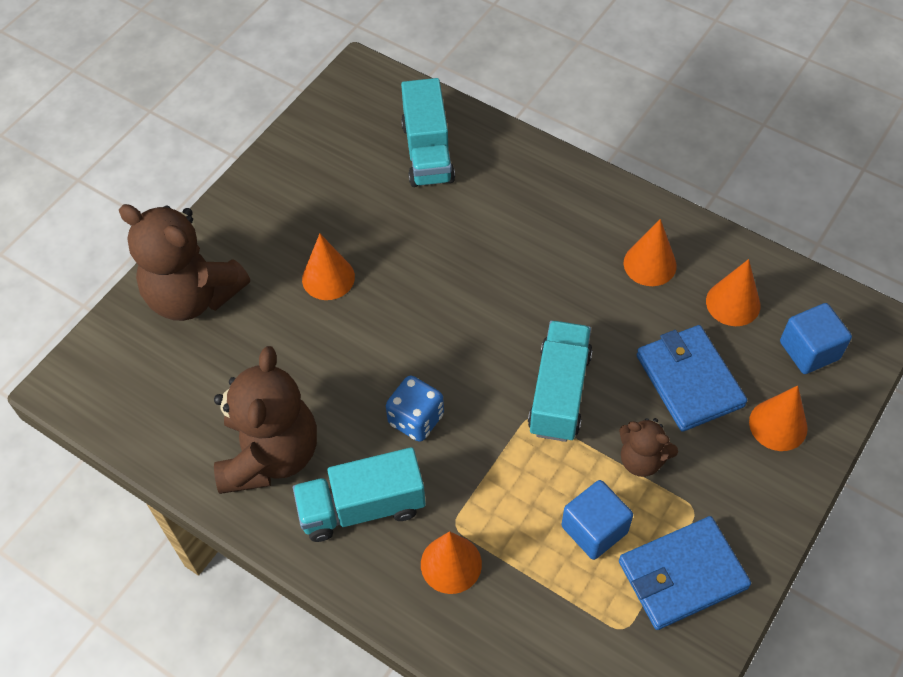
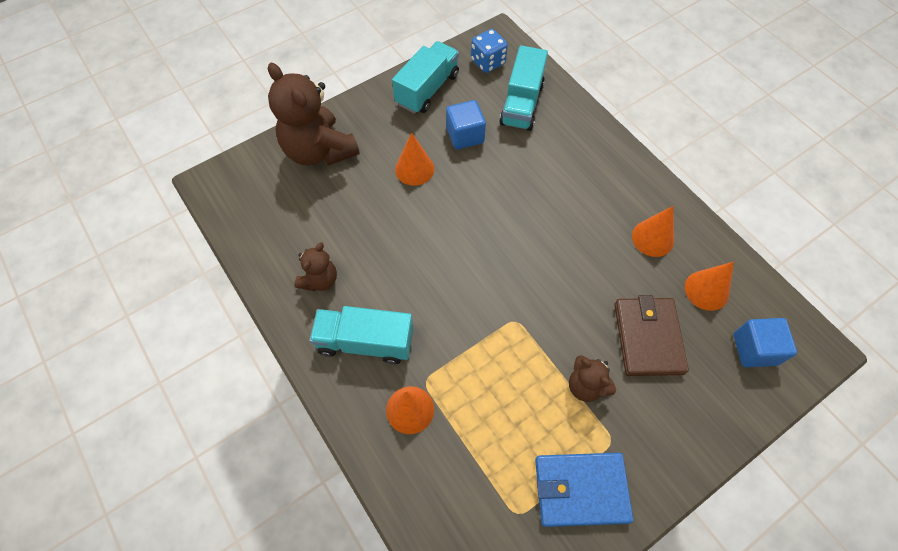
camera: 20 degrees right, 5 degrees up
brown teddy bear [214,346,317,494] -> brown teddy bear [294,242,337,291], size x0.51
blue dice [386,376,444,442] -> blue dice moved to [471,29,508,73]
turquoise truck [528,321,593,442] -> turquoise truck moved to [392,41,459,114]
blue cube [561,480,633,560] -> blue cube moved to [446,100,486,149]
blue wallet [636,325,747,432] -> brown wallet [614,295,689,376]
orange cone [749,385,808,451] -> none

